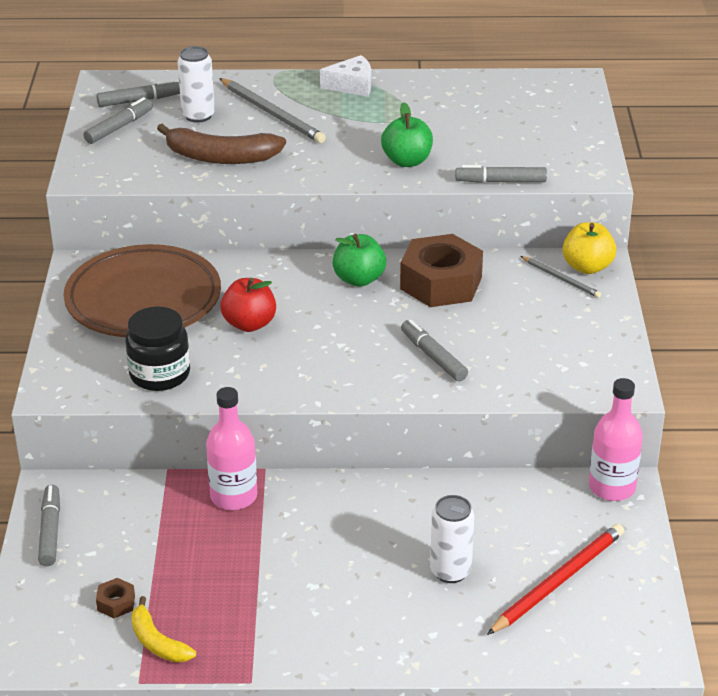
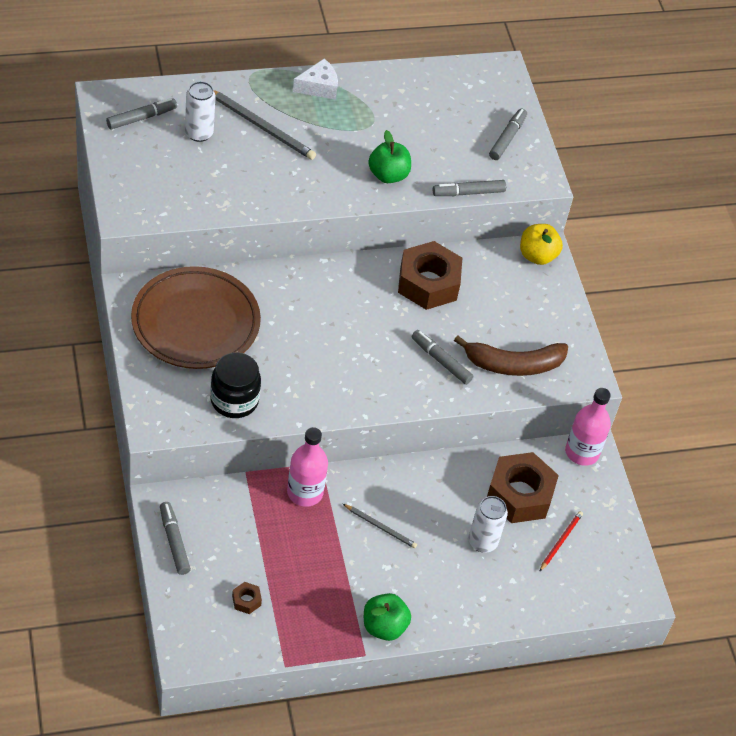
camera: 20 degrees left, 15 degrees up
grey marker [83,97,153,144] -> grey marker moved to [489,109,527,160]
yellow banana [131,596,196,663] -> none
brown banana [157,124,286,164] -> brown banana moved to [454,335,568,376]
red apple [220,278,276,332] -> none
green apple [332,234,386,287] -> green apple moved to [364,593,411,641]
red pencil [487,524,624,635] -> red pencil [539,511,583,572], size x0.57
grey pencil [521,256,601,298] -> grey pencil moved to [343,504,417,548]
none -> brown nut [487,452,559,523]

